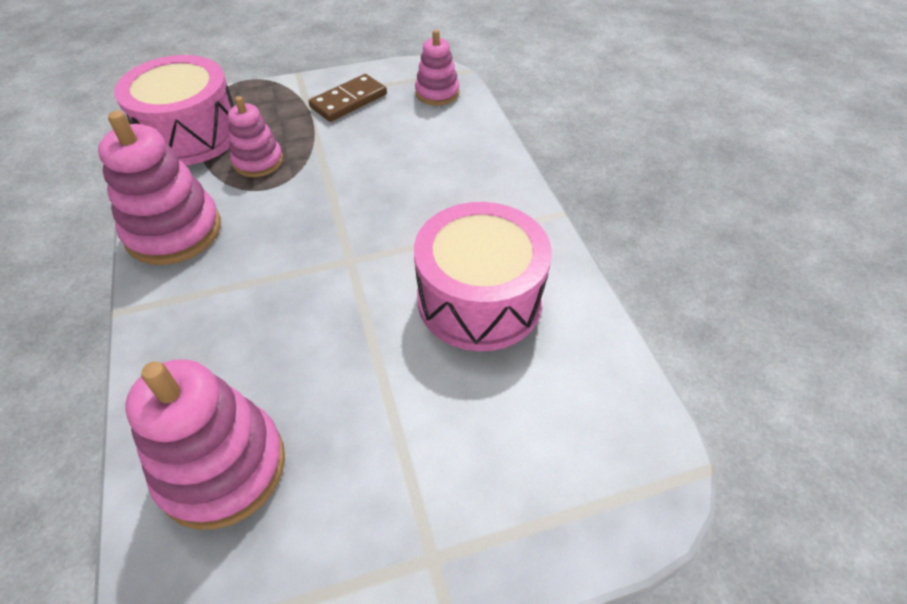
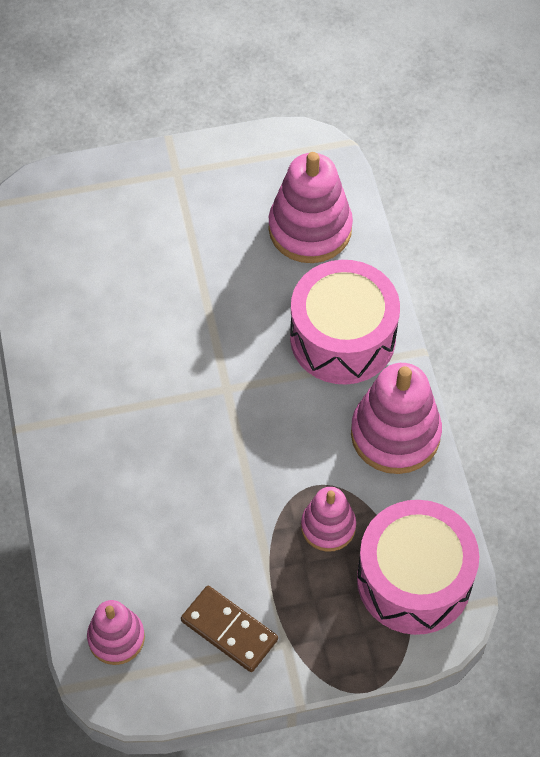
camera: 175 degrees left, 10 degrees up
brown domino [309,74,387,122] -> brown domino turned 75 degrees clockwise [181,586,278,672]
pink drum [414,202,552,351] -> pink drum moved to [290,260,400,384]

